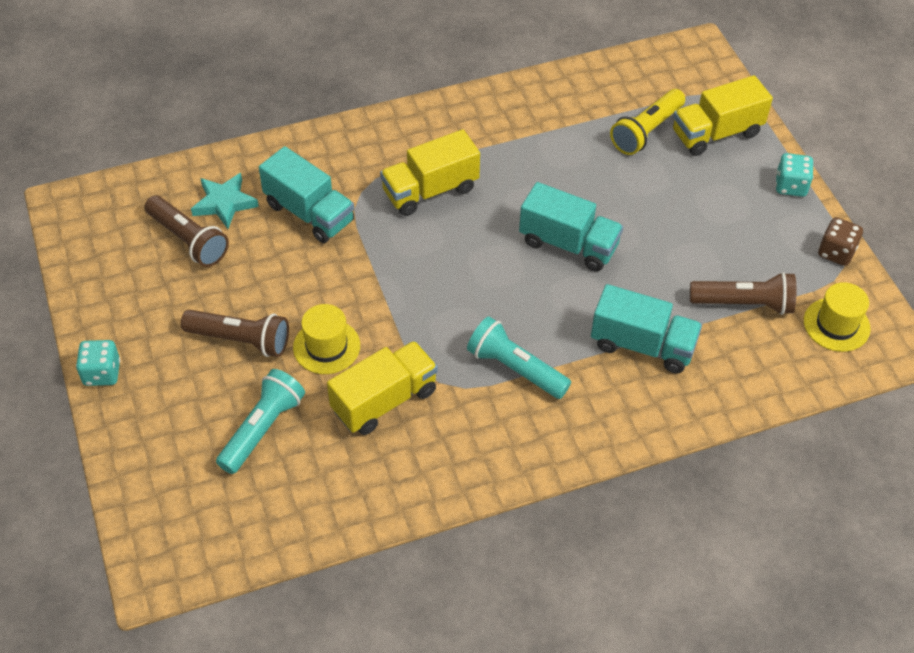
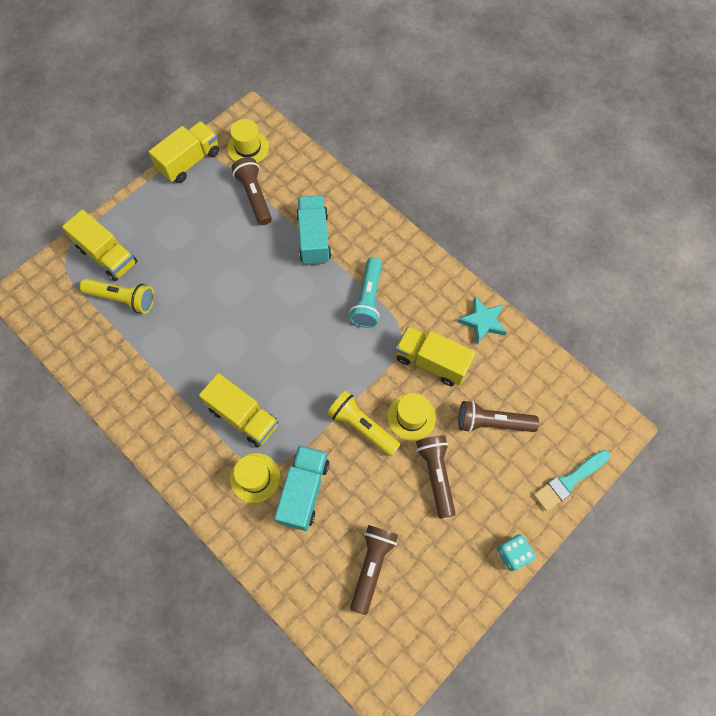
camera: 115 degrees left, 15 degrees up
turquoise star [191,173,259,229] -> turquoise star moved to [458,297,507,344]
turquoise flashlight [216,369,305,474] -> brown flashlight [458,400,539,432]
turquoise truck [519,182,623,271] -> none
turquoise dice [776,153,813,197] -> none
brown dice [818,217,863,266] -> yellow truck [148,121,219,183]
none -> yellow hat [230,453,280,503]
none -> yellow flashlight [327,391,401,456]
none -> turquoise brush [533,450,610,511]

